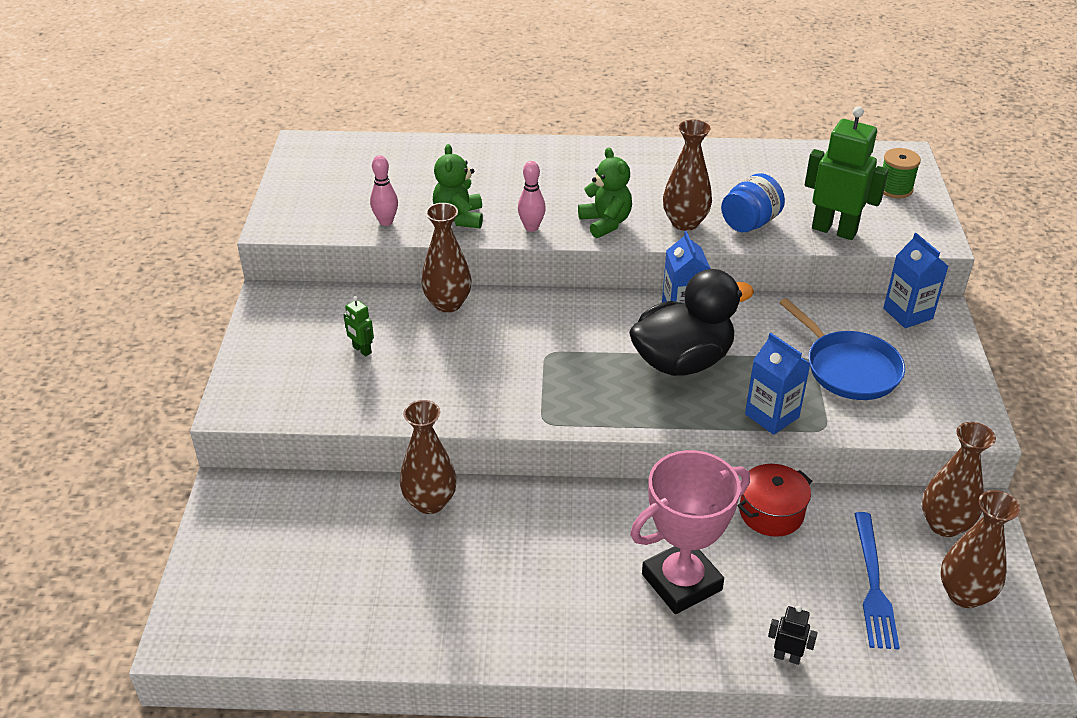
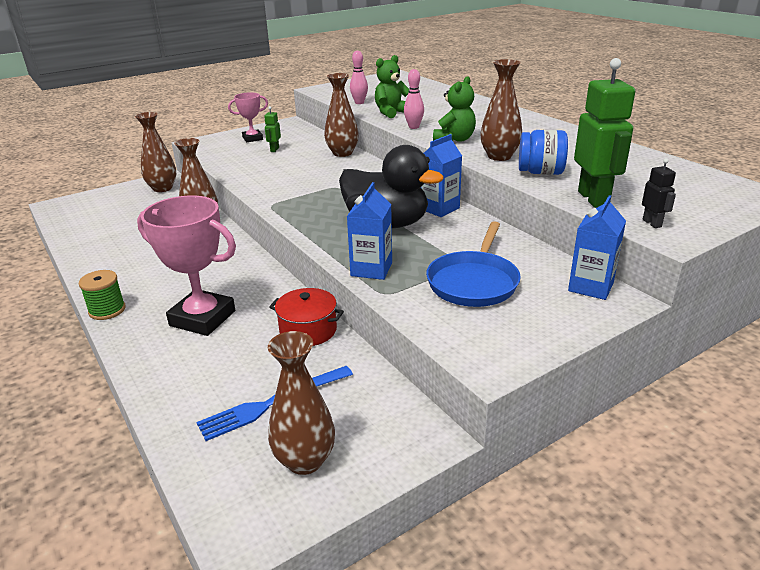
camera: 55 degrees right, 10 degrees down
black robot [768,606,818,665] -> black robot moved to [642,158,676,228]
green spool [883,148,921,198] -> green spool moved to [79,270,125,320]
brown vase [922,422,996,537] -> brown vase moved to [135,112,176,192]
none -> pink trophy [228,92,268,142]

